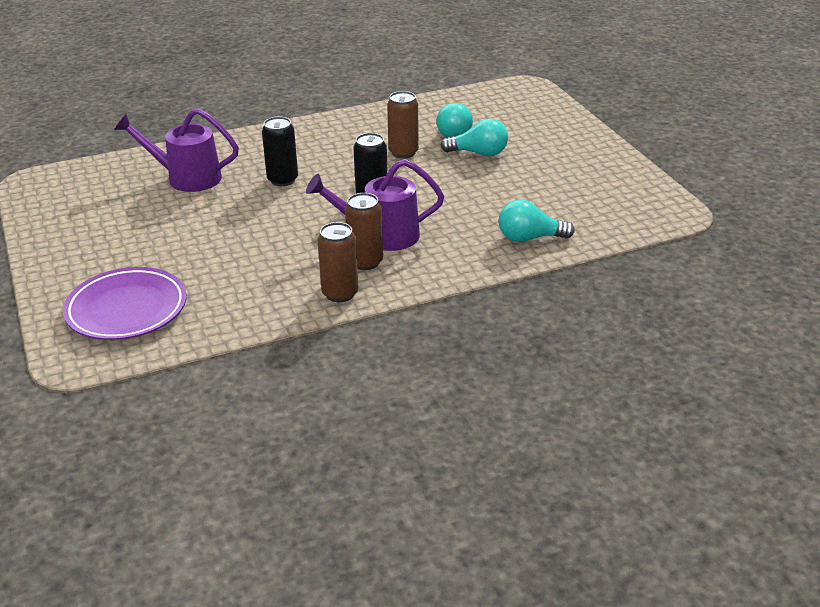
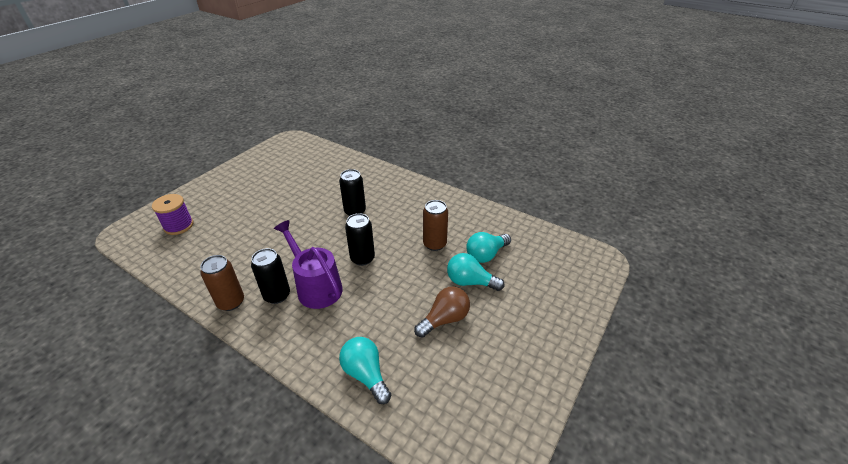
camera: 55 degrees right, 5 degrees up
purple plate [63,267,187,340] -> purple spool [152,194,193,235]
purple watering can [114,108,239,192] -> none
brown can [345,193,383,270] -> black can [251,248,290,304]
turquoise light bulb [441,118,508,156] -> turquoise light bulb turned 135 degrees clockwise [447,253,505,291]
none -> brown light bulb [414,287,470,338]

